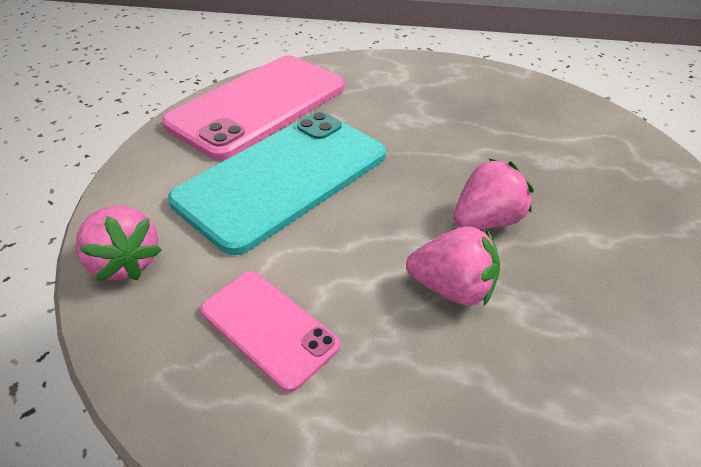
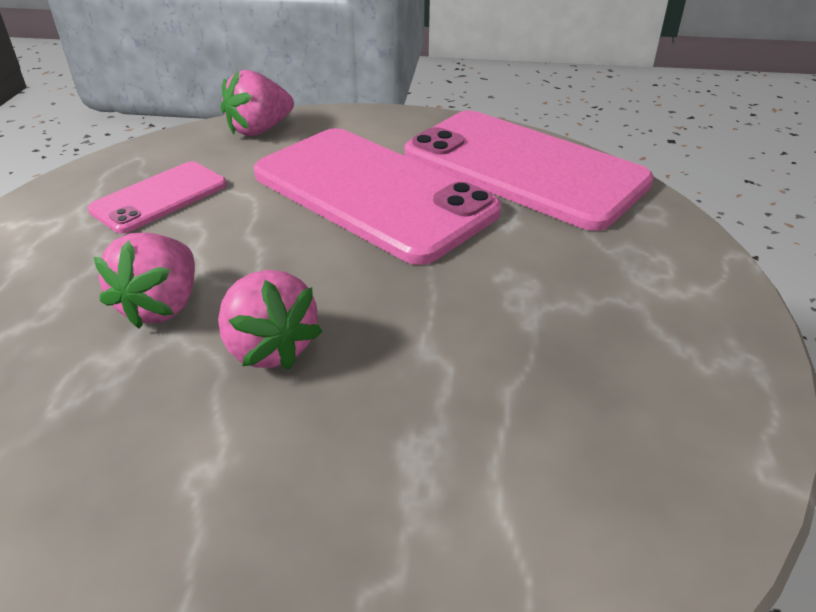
camera: 90 degrees right, 5 degrees down
turquoise phone [168,112,386,255] -> pink phone [253,128,501,265]

